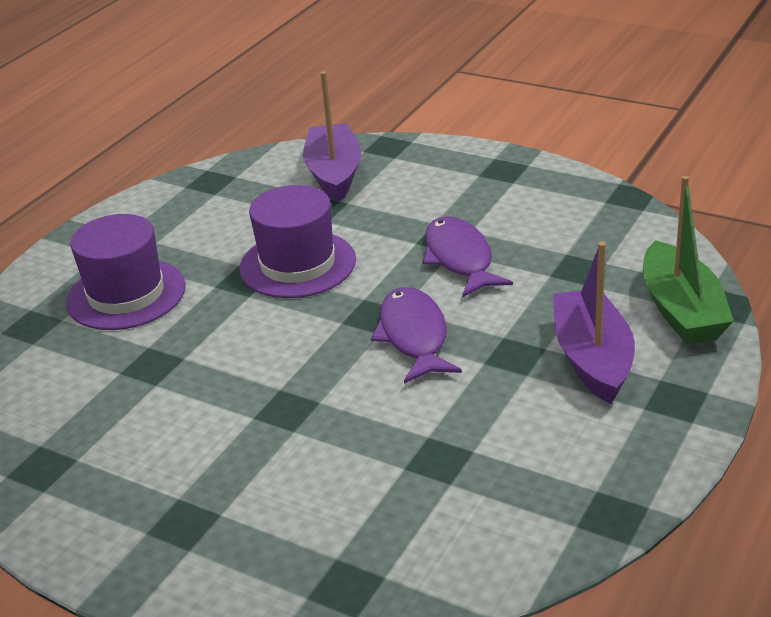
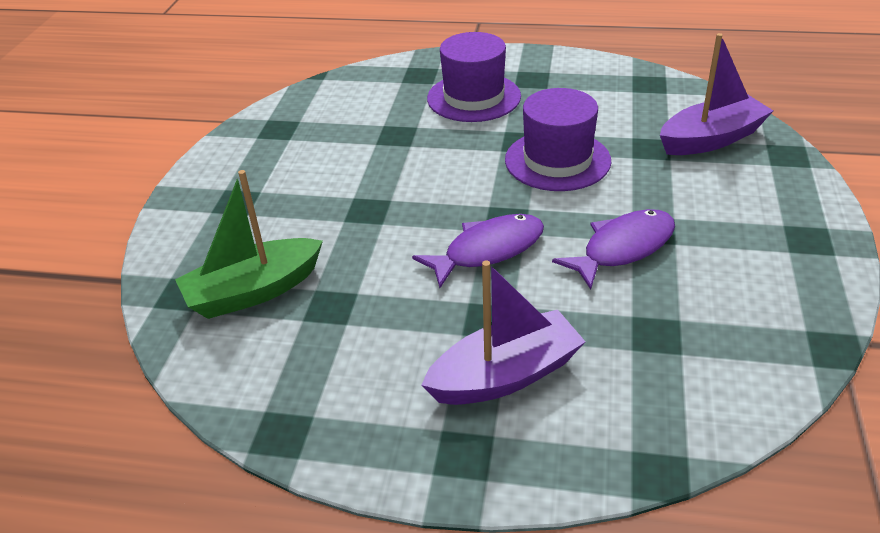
camera: 70 degrees right, 5 degrees up
green boat [643,176,734,345] -> green boat moved to [175,170,323,319]

